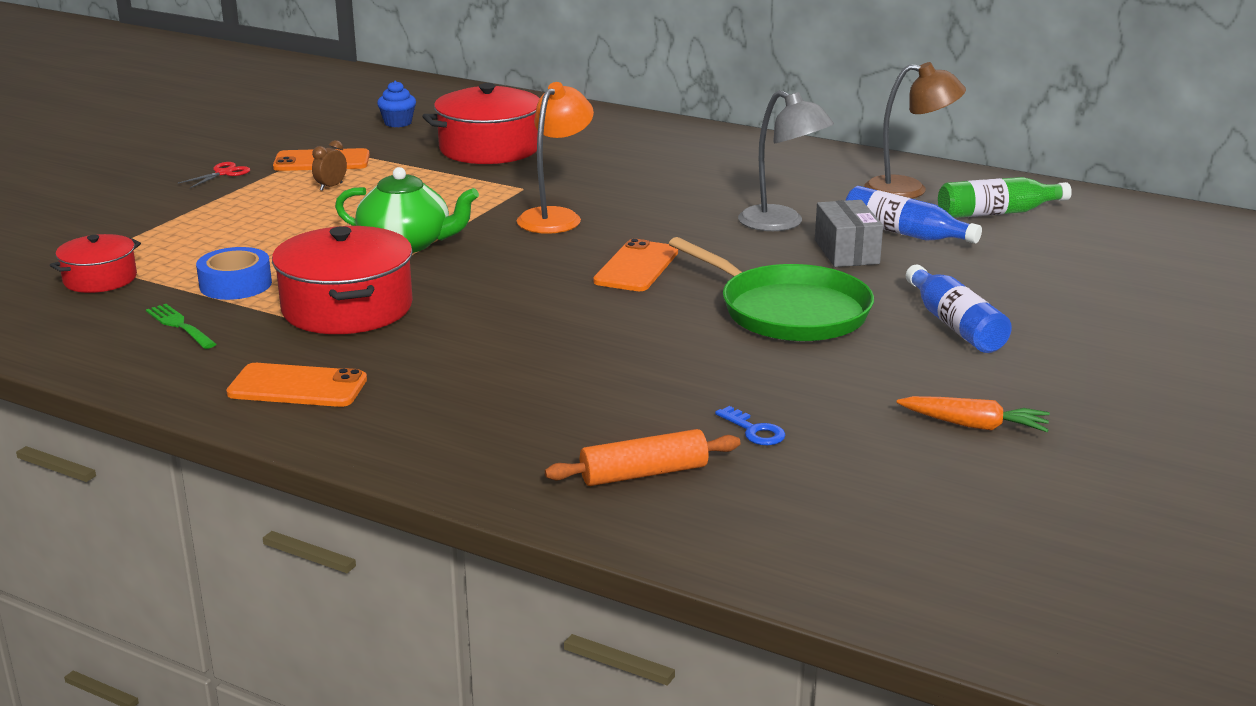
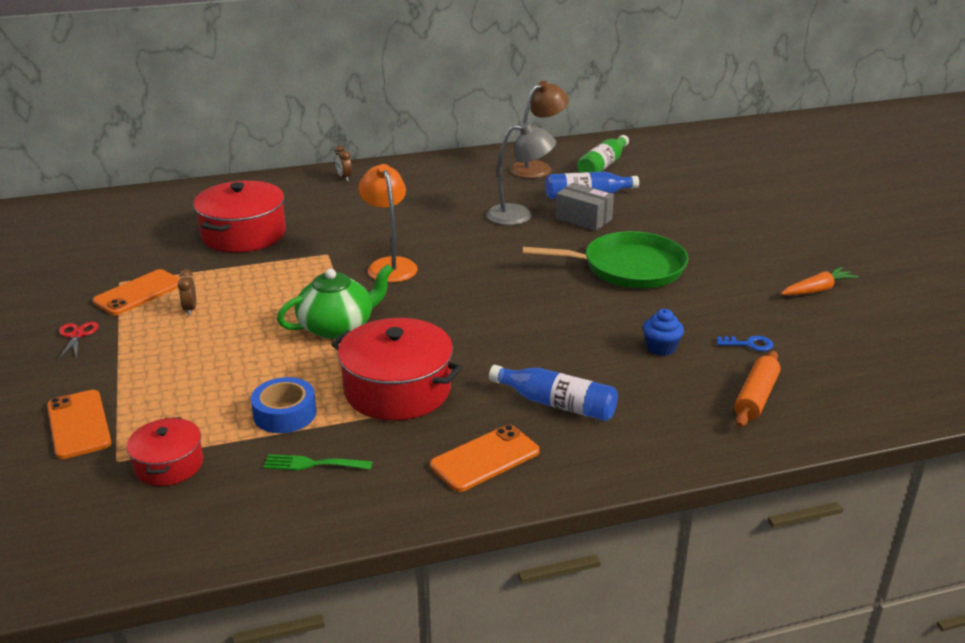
camera: 45 degrees left, 5 degrees up
blue cupcake [377,81,416,127] -> blue cupcake moved to [643,309,684,356]
orange phone [593,239,678,291] -> orange phone moved to [47,390,112,459]
blue bottle [906,265,1012,353] -> blue bottle moved to [489,365,618,421]
none -> brown clock [335,146,352,181]

